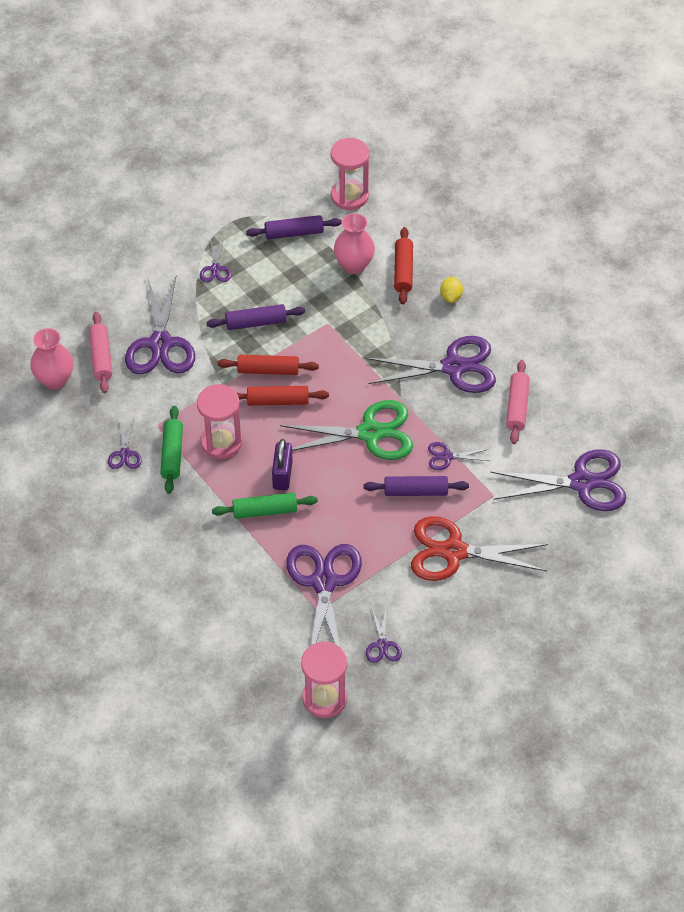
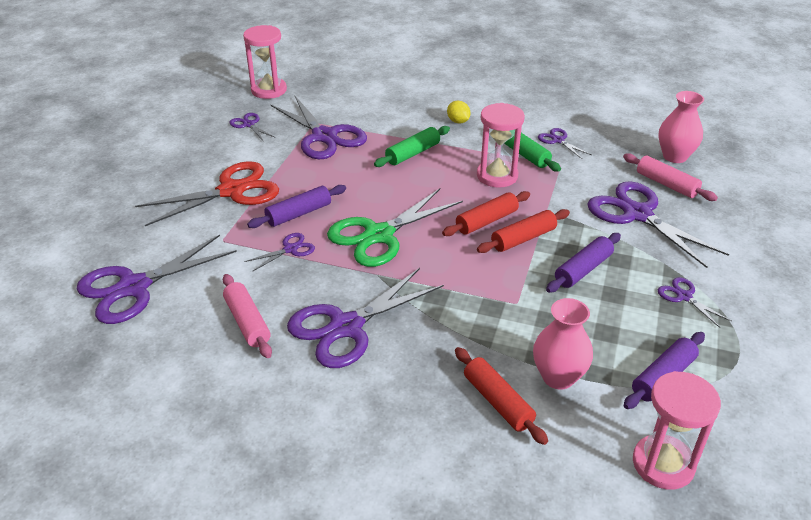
camera: 145 degrees right, 15 degrees down
purple padlock [272,439,293,490] -> none
yellow lemon [440,277,463,303] -> yellow lemon moved to [447,101,470,124]

